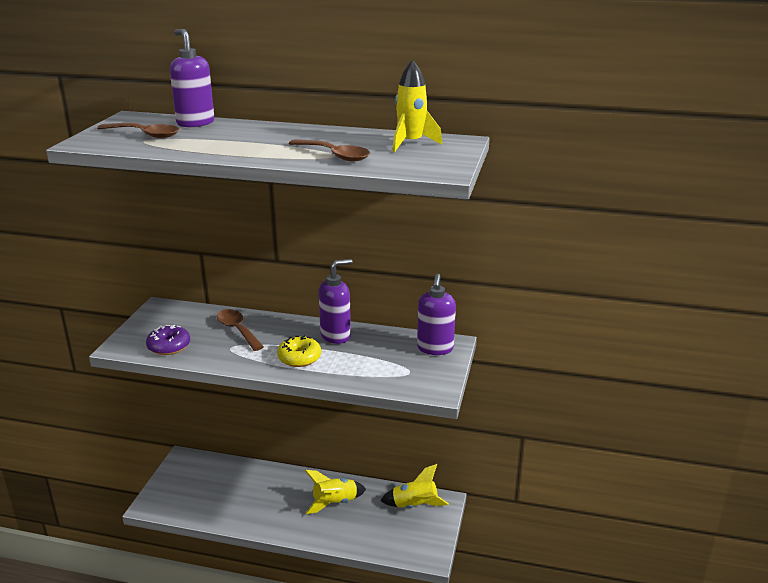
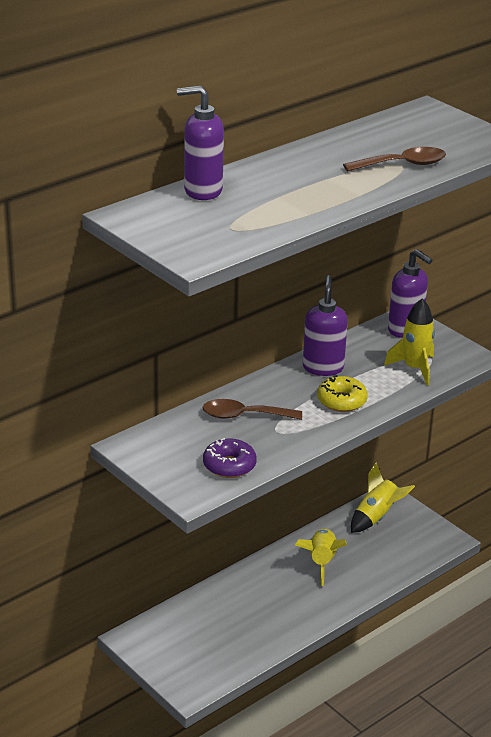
camera: 55 degrees left, 5 degrees up
brown spoon [97,123,179,138] -> none
yellow rocket [392,60,442,152] -> yellow rocket moved to [384,299,435,385]

